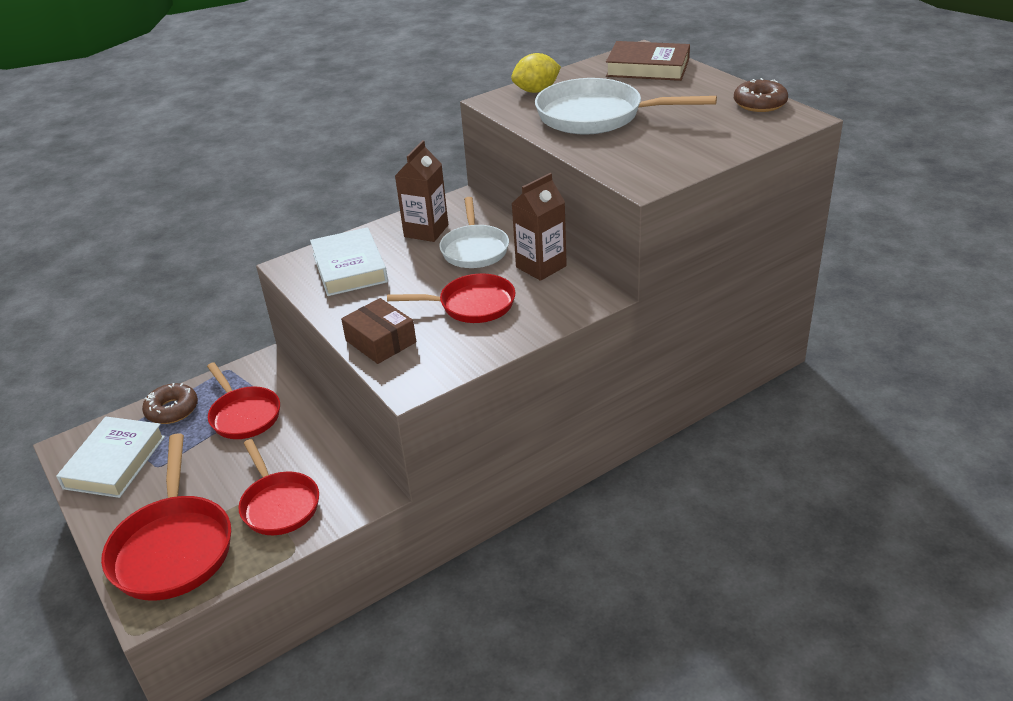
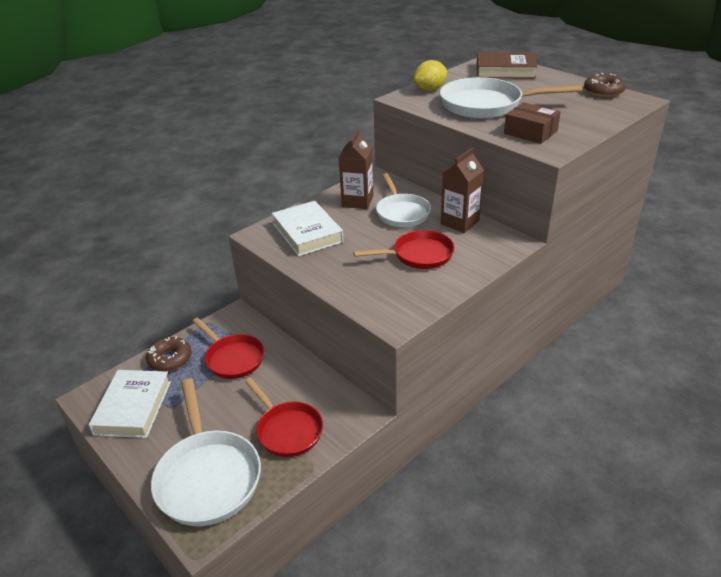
camera: 10 degrees left, 0 degrees up
red pan [101,433,231,601] -> white pan [151,379,261,526]
brown box [341,298,416,364] -> brown box moved to [504,102,561,144]

